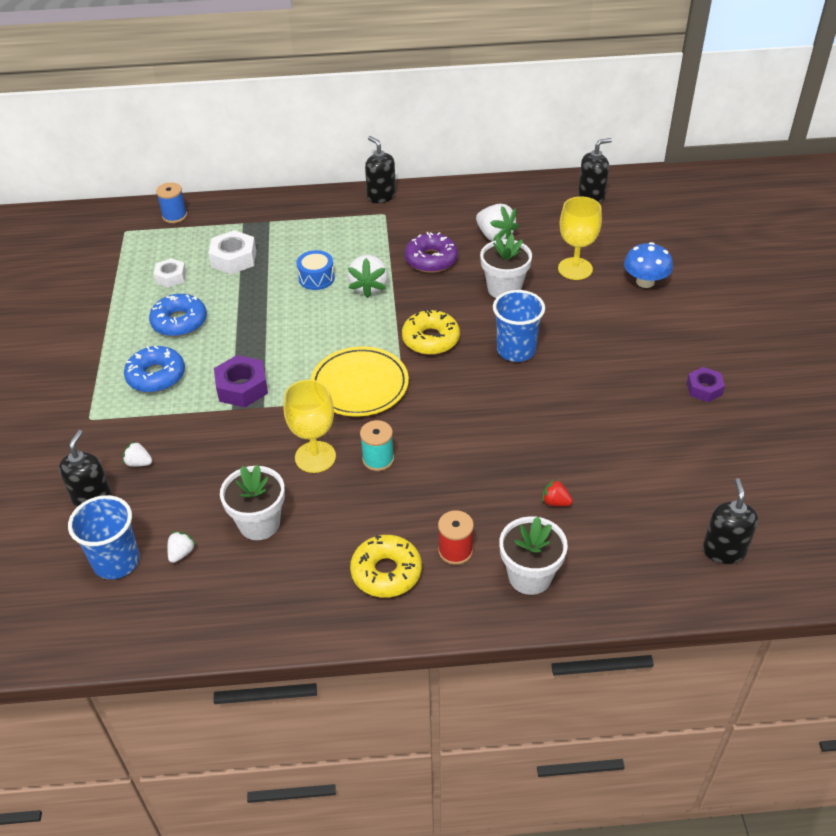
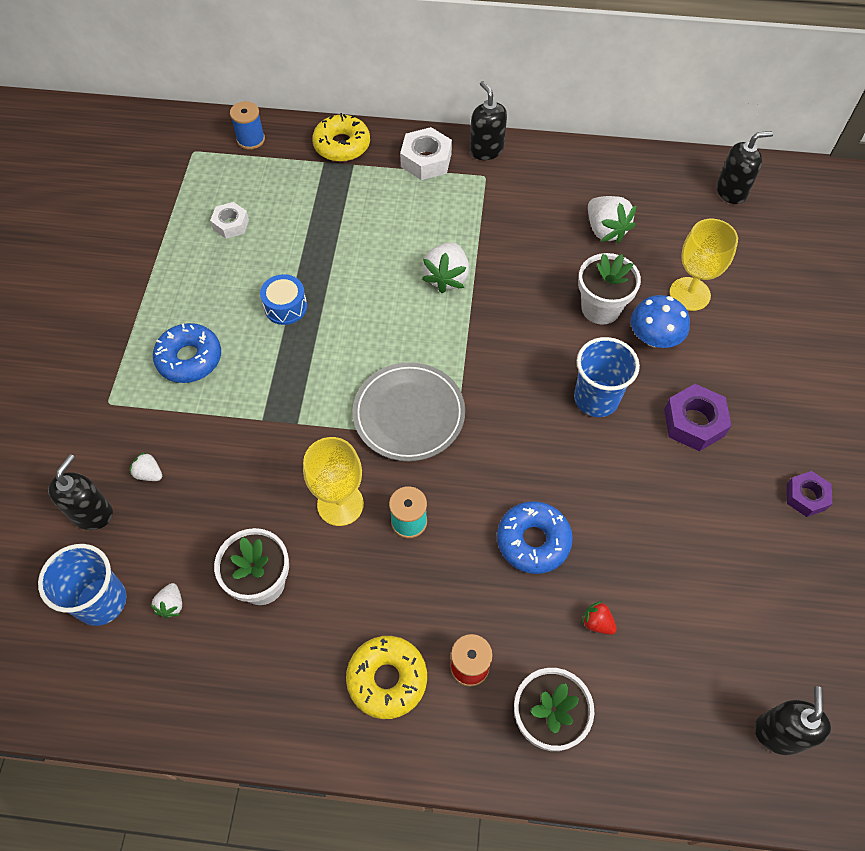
camera: 10 degrees right, 15 degrees up
blue donut [149,294,207,337] -> blue donut moved to [497,501,573,574]
white strawberry [167,532,196,563] -> white strawberry turned 150 degrees clockwise [150,583,182,618]
white nut [208,230,256,274] -> white nut moved to [400,127,452,180]
purple nut [214,355,268,407] -> purple nut moved to [664,384,732,451]
blue drum [296,250,335,290] -> blue drum moved to [260,274,307,325]
yellow plate [311,346,409,416] -> grey plate [353,362,465,461]
yellow donut [402,309,460,355] -> yellow donut moved to [312,113,370,162]
purple donut [405,232,458,273] -> none
blue mushroom [624,242,673,288] -> blue mushroom moved to [631,295,690,348]

